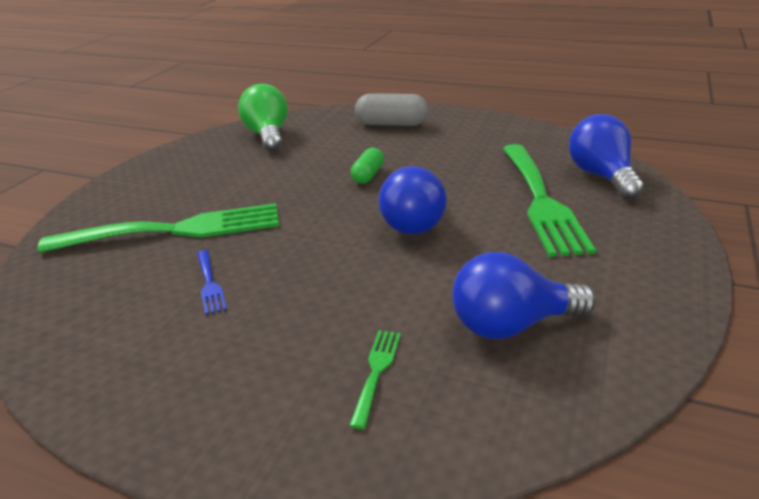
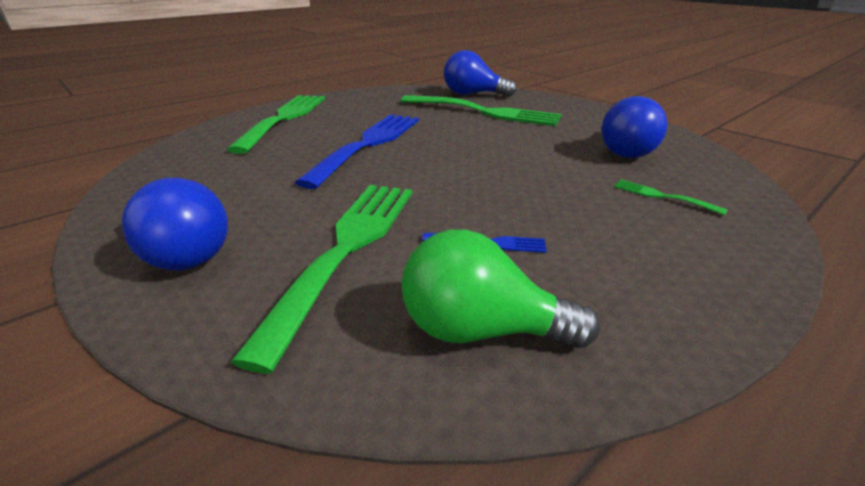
camera: 65 degrees left, 0 degrees up
green light bulb [238,84,288,152] -> green light bulb moved to [401,230,600,348]
green capsule [350,148,384,184] -> blue fork [295,114,419,189]
grey capsule [355,93,428,126] -> green fork [227,95,325,154]
blue light bulb [378,166,447,234] -> blue light bulb moved to [122,178,228,271]

